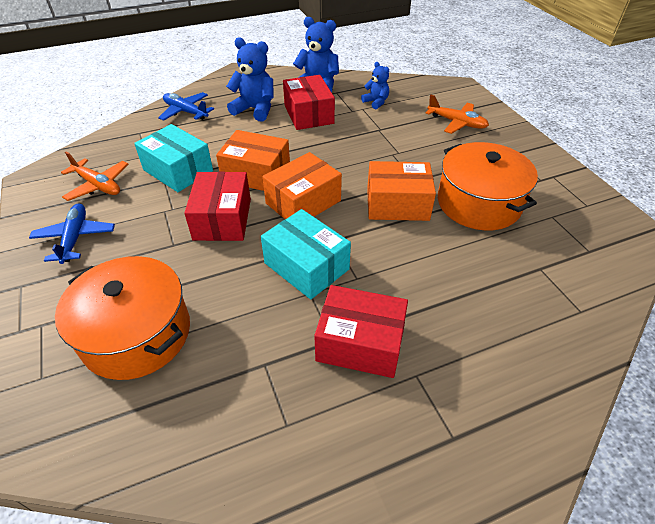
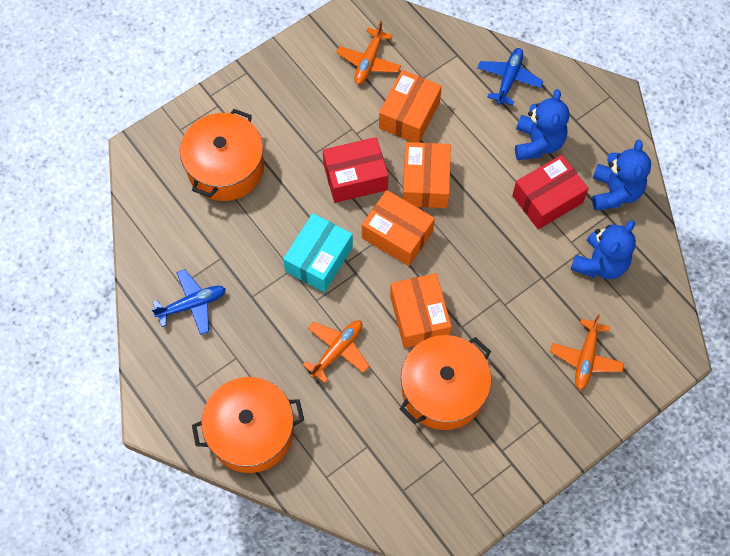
camera: 75 degrees right, 20 degrees up
blue plane [29,204,115,264] -> blue plane moved to [151,269,226,335]
turquoise box [134,124,213,192] -> orange box [379,70,442,143]
red box [314,285,408,378] -> none
blue teddy bear [361,62,389,110] -> blue teddy bear [571,220,636,279], size x1.72
none -> orange pot [192,377,304,473]
none -> orange plane [303,320,370,383]

